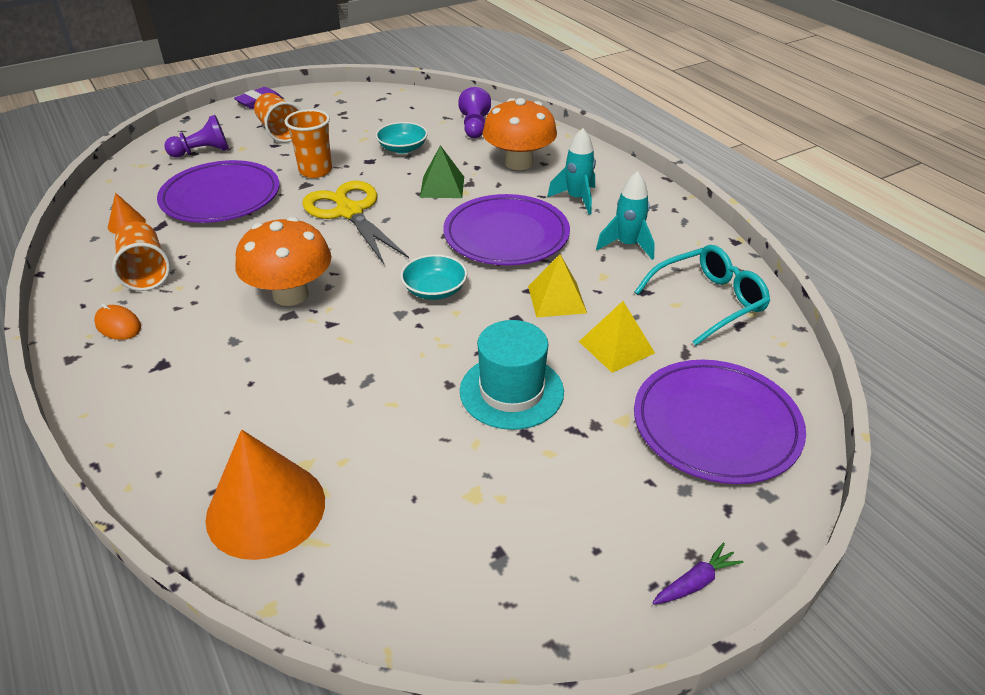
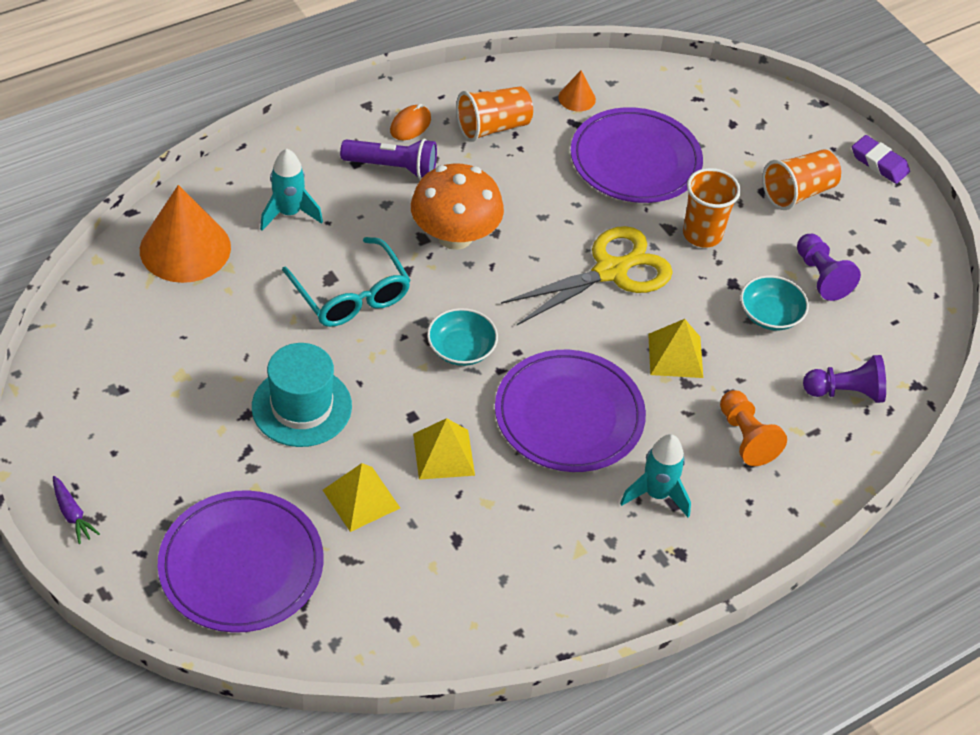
camera: 85 degrees right, 10 degrees up
purple pawn [164,115,229,158] -> purple pawn moved to [797,234,861,301]
green pyramid [420,145,464,198] -> yellow pyramid [648,319,703,378]
orange mushroom [482,98,557,170] -> orange pawn [720,390,787,466]
turquoise rocket [596,171,655,260] -> turquoise rocket moved to [260,149,323,231]
turquoise glasses [634,245,770,346] -> turquoise glasses moved to [282,237,411,327]
none -> purple flashlight [340,139,437,179]

